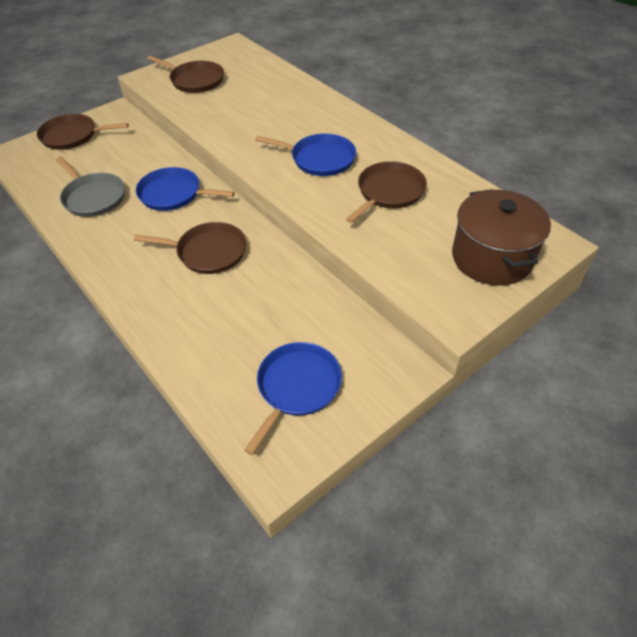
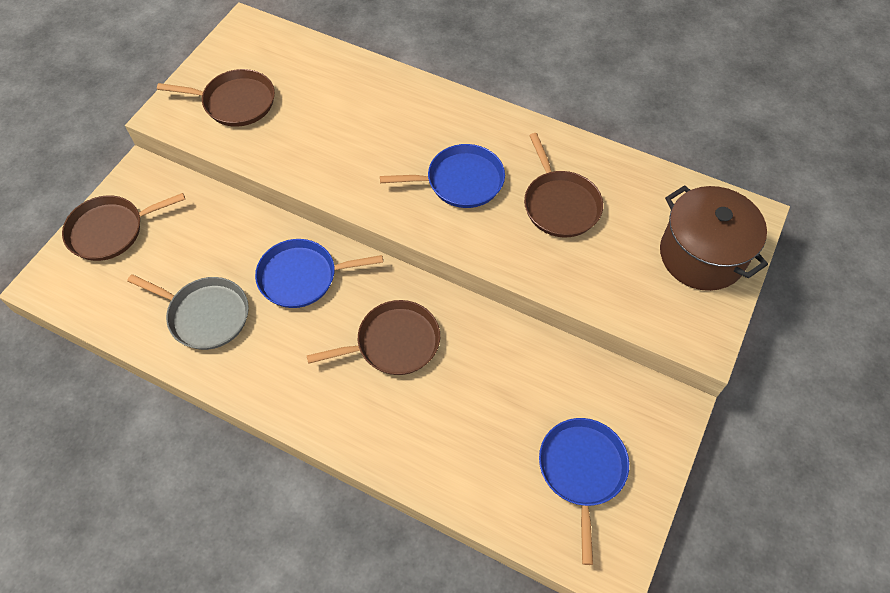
camera: 25 degrees left, 10 degrees up
brown pan [346,161,427,223] -> brown pan turned 150 degrees clockwise [524,133,603,237]

